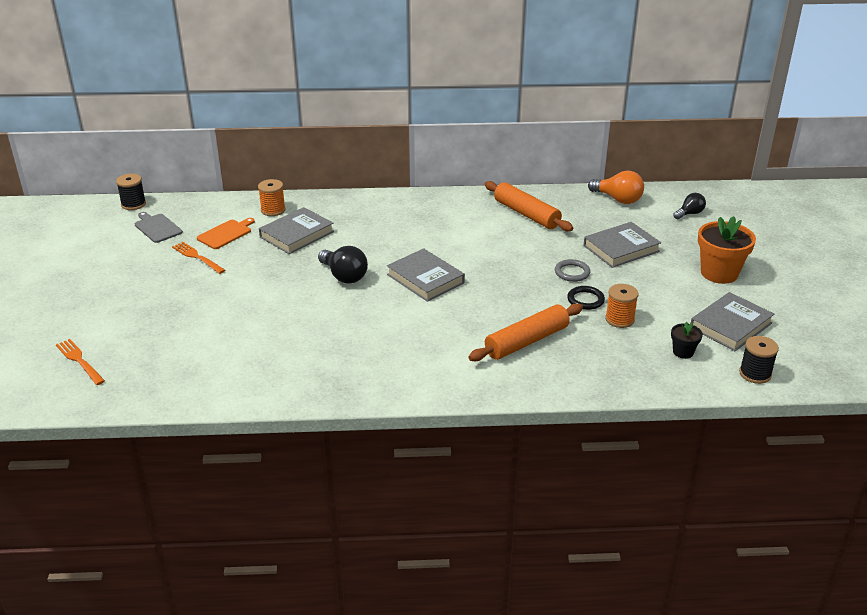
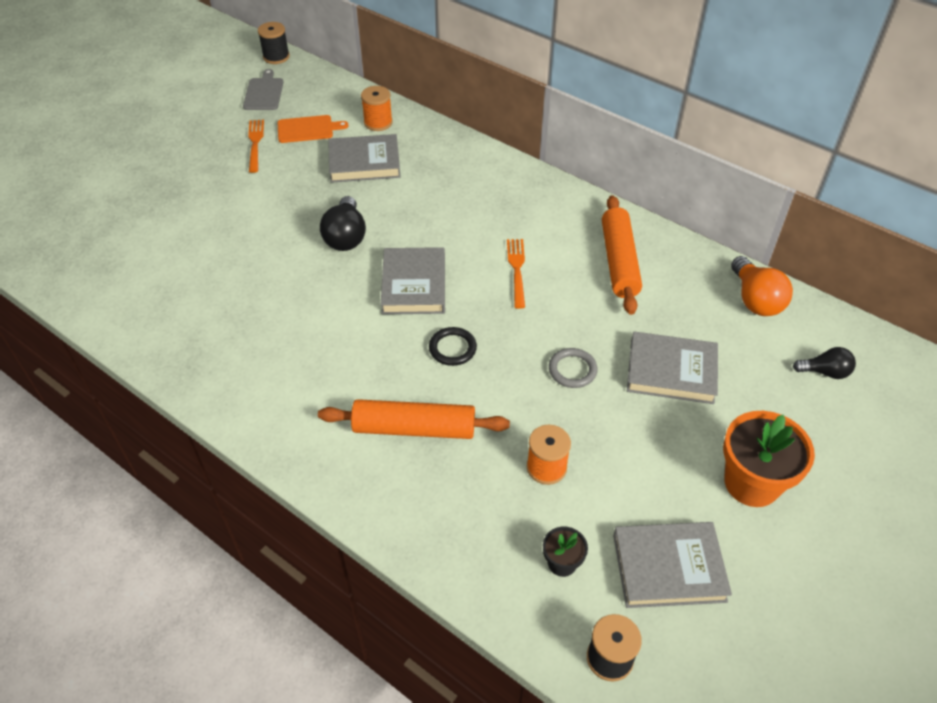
camera: 40 degrees right, 15 degrees up
orange fork [56,339,105,385] -> orange fork moved to [507,239,525,309]
black ring [567,286,605,310] -> black ring moved to [429,327,477,366]

